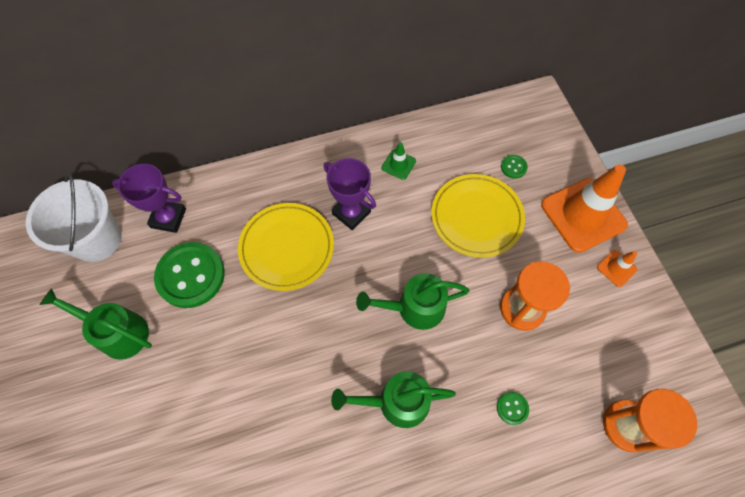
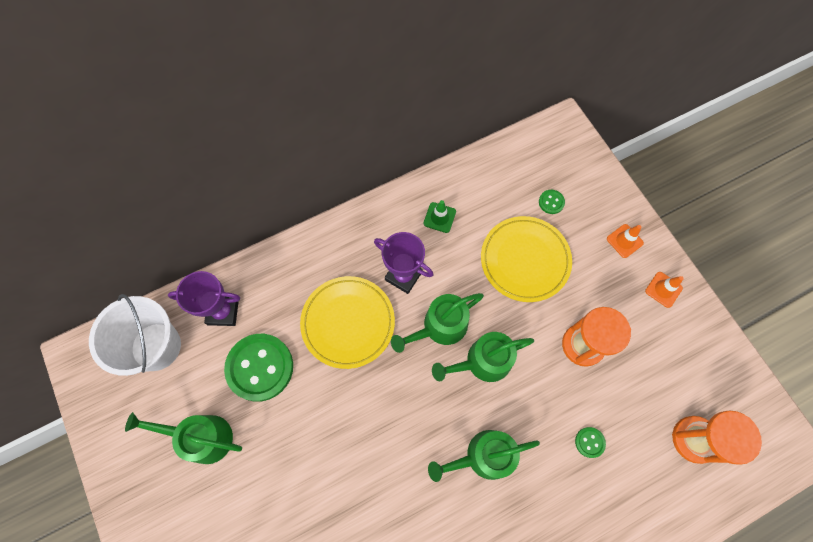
camera: 10 degrees left, 5 degrees up
orange traffic cone [541,164,628,253] -> orange traffic cone [607,224,644,258], size x0.44
none -> green watering can [391,293,484,353]

